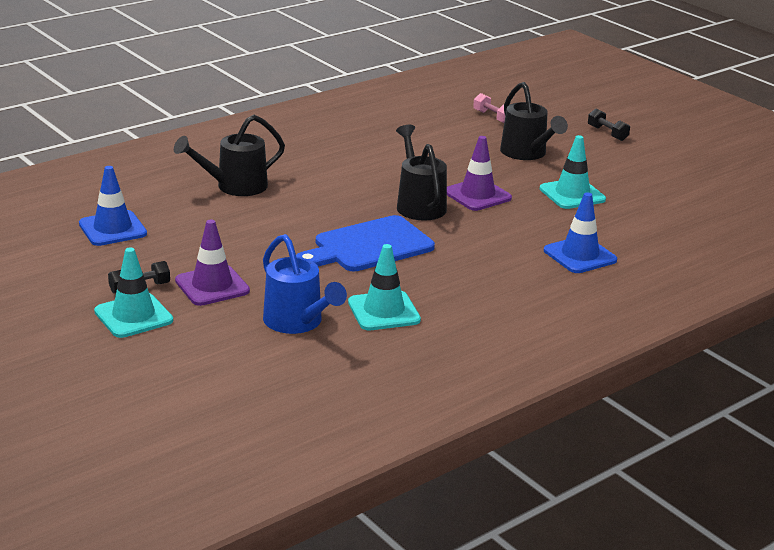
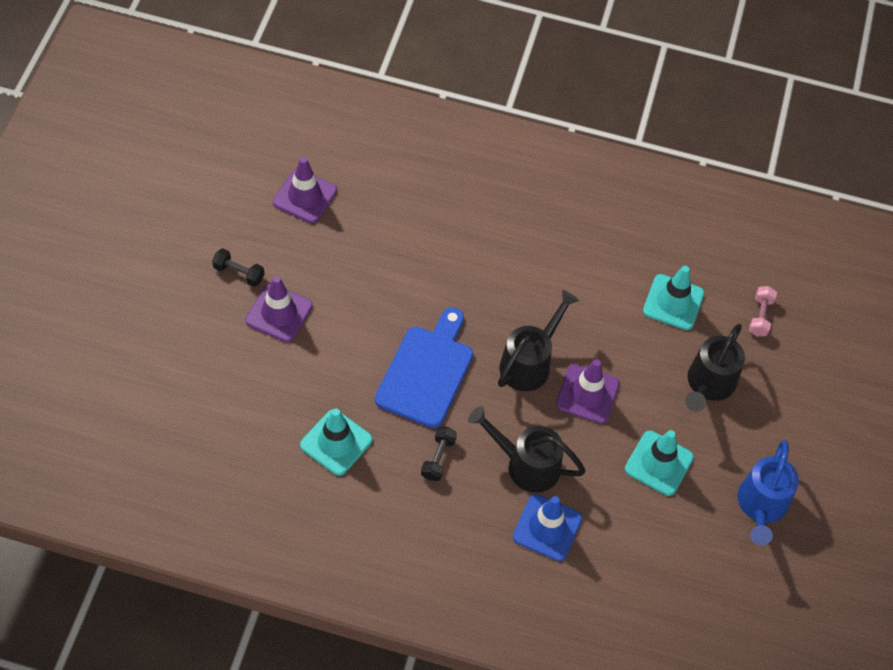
camera: 50 degrees right, 30 degrees up
blue traffic cone [79,166,147,246] -> purple traffic cone [273,157,337,223]
turquoise traffic cone [94,247,173,338] -> turquoise traffic cone moved to [643,266,704,330]
black watering can [174,115,285,196] -> black watering can moved to [468,406,585,493]
blue watering can [263,234,347,334] -> blue watering can moved to [737,440,799,545]
blue cutting board [296,215,435,271] -> blue cutting board turned 90 degrees clockwise [375,307,473,428]
black dumbbell [588,109,630,141] -> black dumbbell moved to [421,426,457,481]

